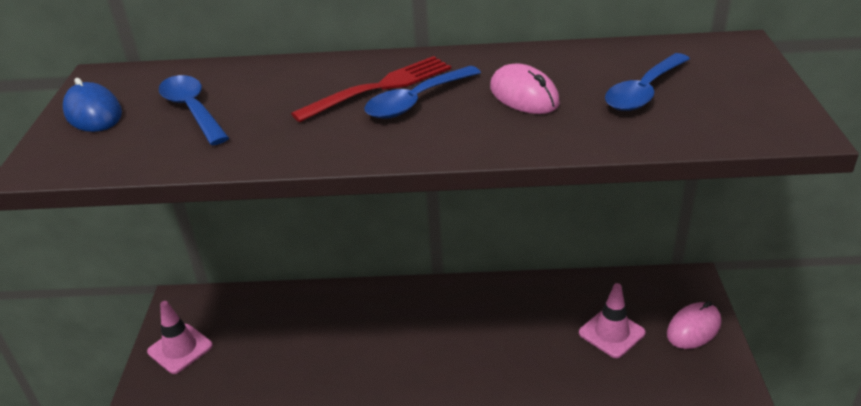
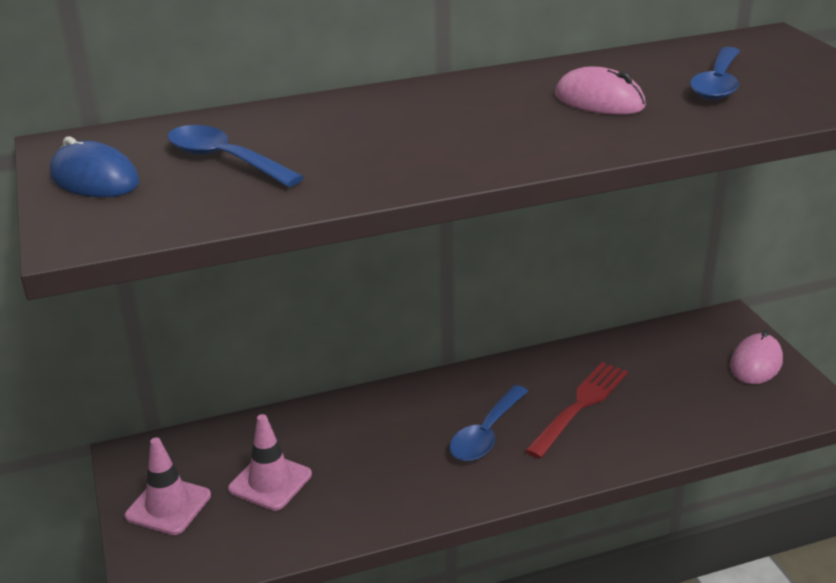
camera: 20 degrees left, 5 degrees down
red fork [291,56,451,122] -> red fork moved to [525,362,628,459]
blue spoon [364,66,481,119] -> blue spoon moved to [449,385,528,461]
pink traffic cone [579,283,646,358] -> pink traffic cone moved to [228,414,312,511]

